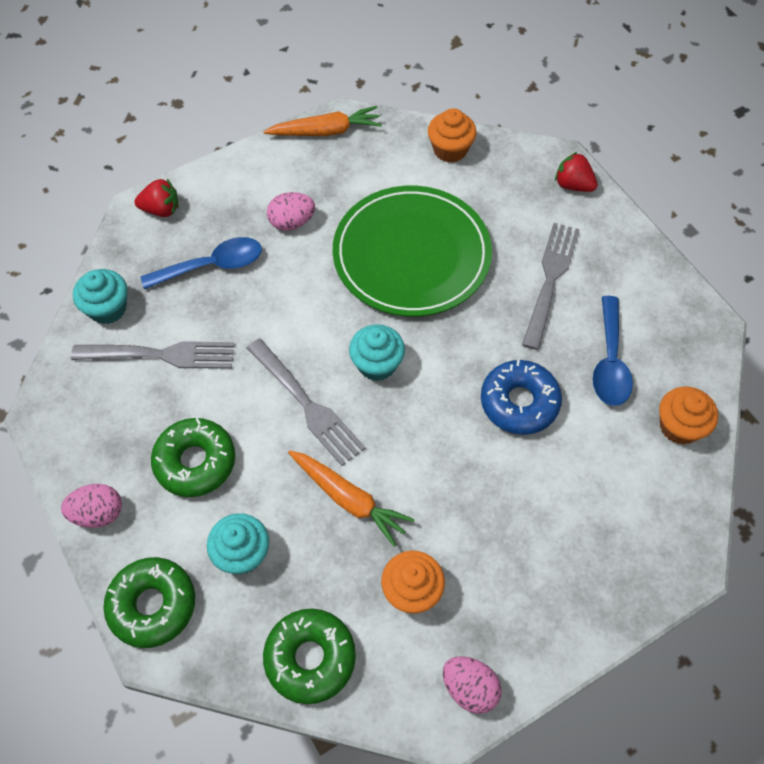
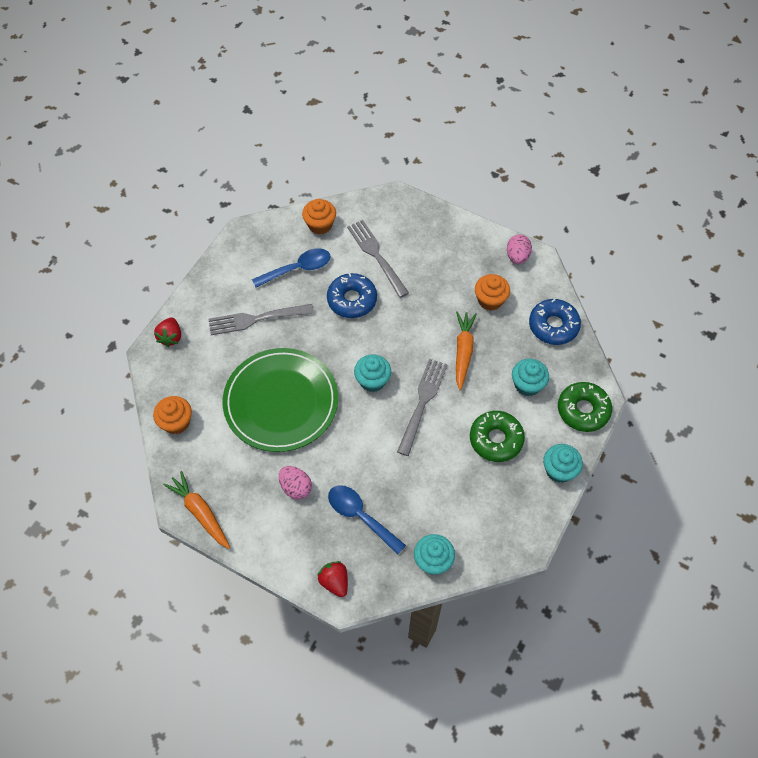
camera: 120 degrees left, 0 degrees up
pink egg [61,484,122,528] -> turquoise cupcake [543,444,583,483]
grey fork [71,341,234,369] -> grey fork moved to [347,220,409,298]
green donut [263,609,356,704] -> blue donut [529,299,581,345]

